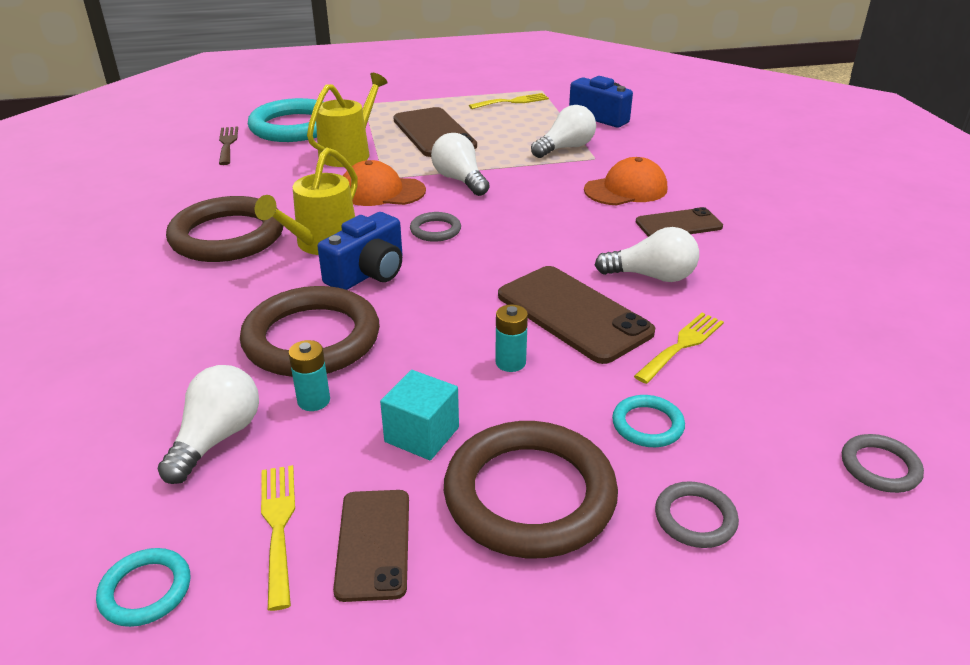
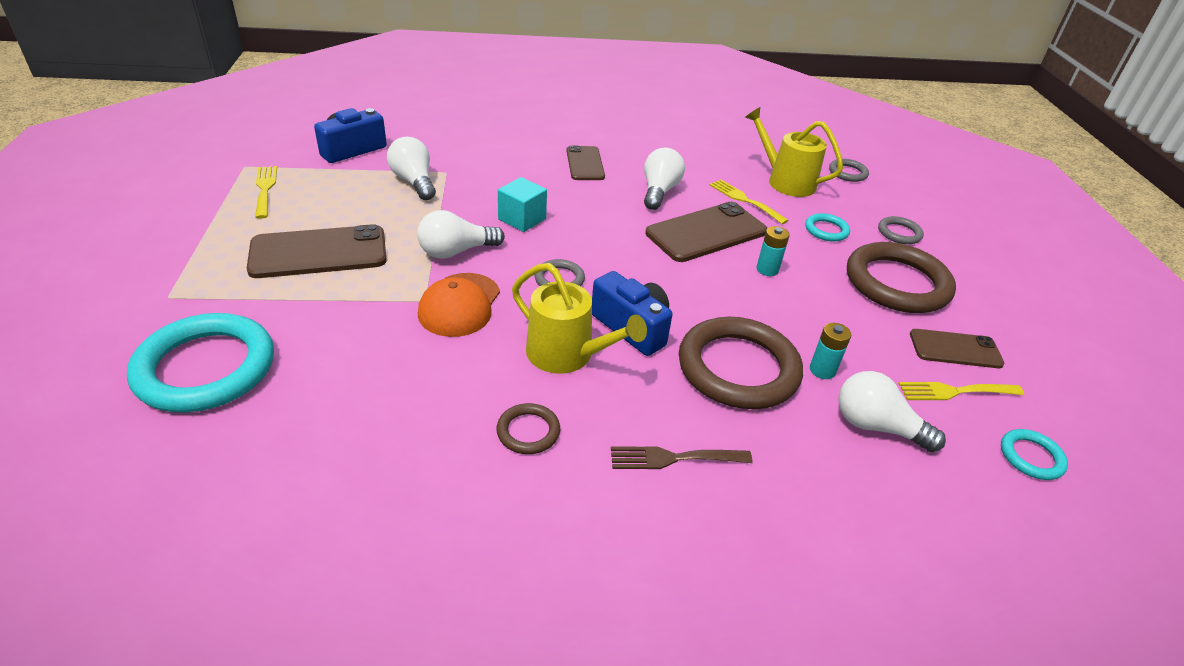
camera: 85 degrees left, 5 degrees up
brown ring [166,196,283,262] -> brown ring [496,403,560,454], size x0.46
brown fork [219,127,238,165] -> brown fork moved to [611,447,753,469]
yellow watering can [307,73,388,167] -> yellow watering can moved to [745,107,843,197]
turquoise cube [380,370,459,460] -> turquoise cube moved to [498,177,547,232]
orange cap [584,157,667,205] -> none

